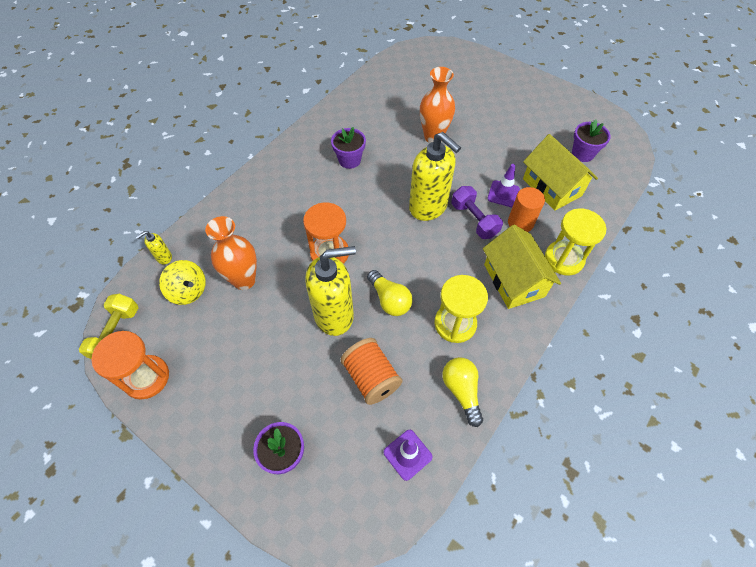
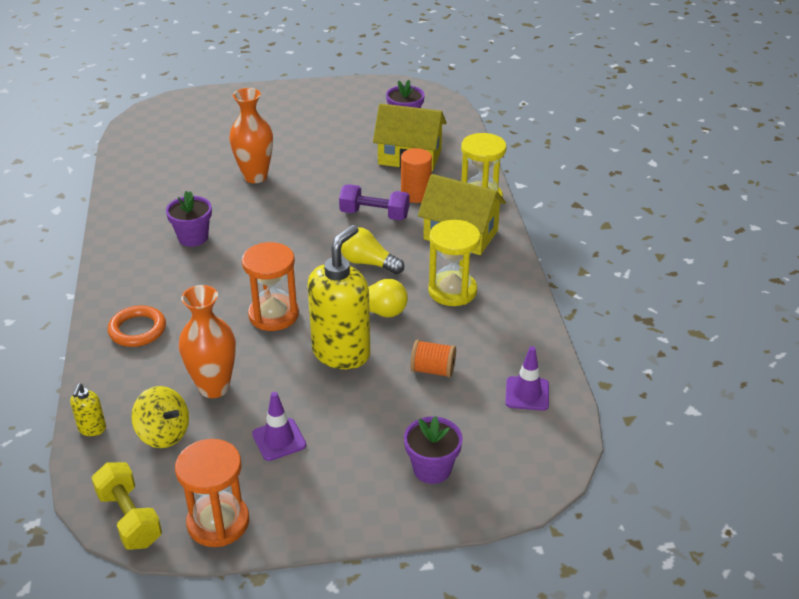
camera: 45 degrees left, 20 degrees down
yellow spinning top [159,260,206,305] -> yellow spinning top turned 45 degrees clockwise [131,386,189,448]
orange spool [340,338,403,405] -> orange spool [410,340,456,378], size x0.67
yellow soap dispenser [409,132,461,221] -> none
yellow light bulb [442,357,483,427] -> yellow light bulb moved to [341,227,404,274]
purple traffic cone [487,164,520,207] -> purple traffic cone moved to [252,392,306,461]
none -> orange ring [108,305,166,347]

